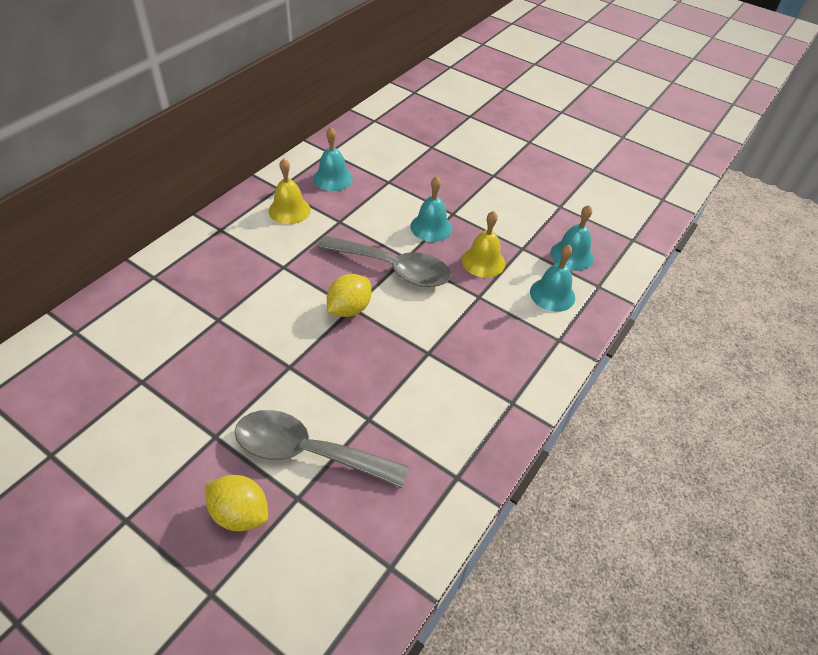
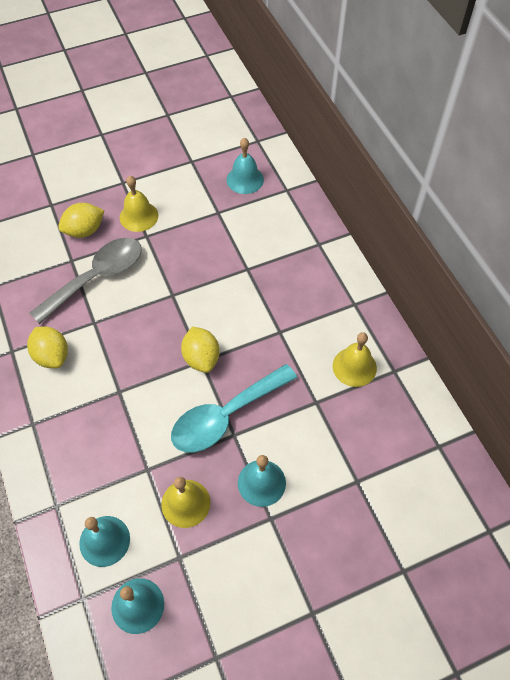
camera: 125 degrees right, 10 degrees up
turquoise bell [313,127,353,191] -> turquoise bell moved to [226,137,264,194]
grey spoon [317,236,451,287] -> turquoise spoon [171,364,297,453]
none -> yellow lemon [27,327,68,368]
none -> yellow bell [120,176,158,232]

